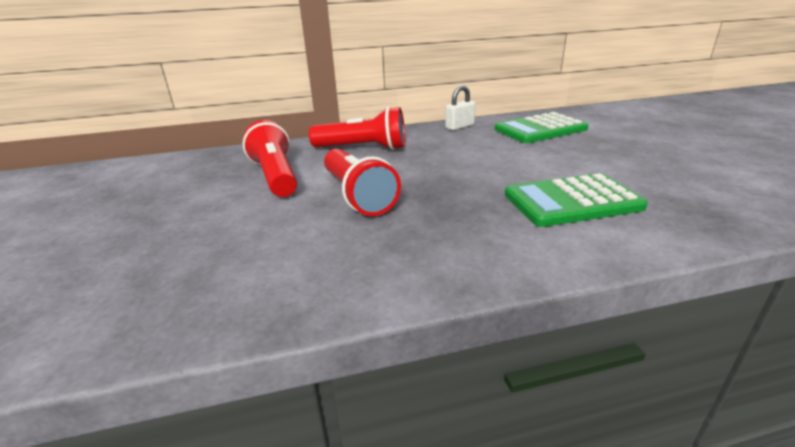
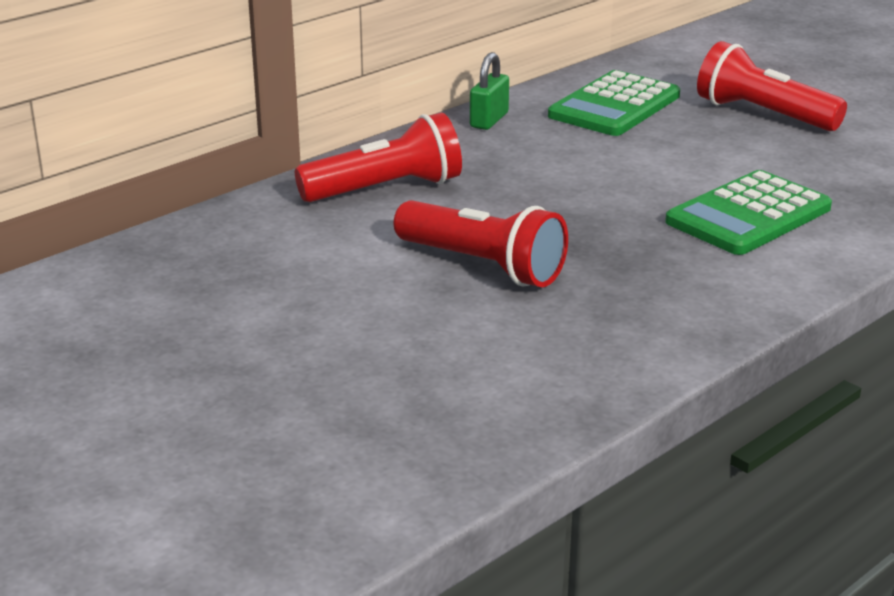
camera: 30 degrees left, 0 degrees up
red flashlight [243,120,297,197] -> red flashlight moved to [697,41,847,131]
white padlock [445,85,476,131] -> green padlock [470,52,509,130]

